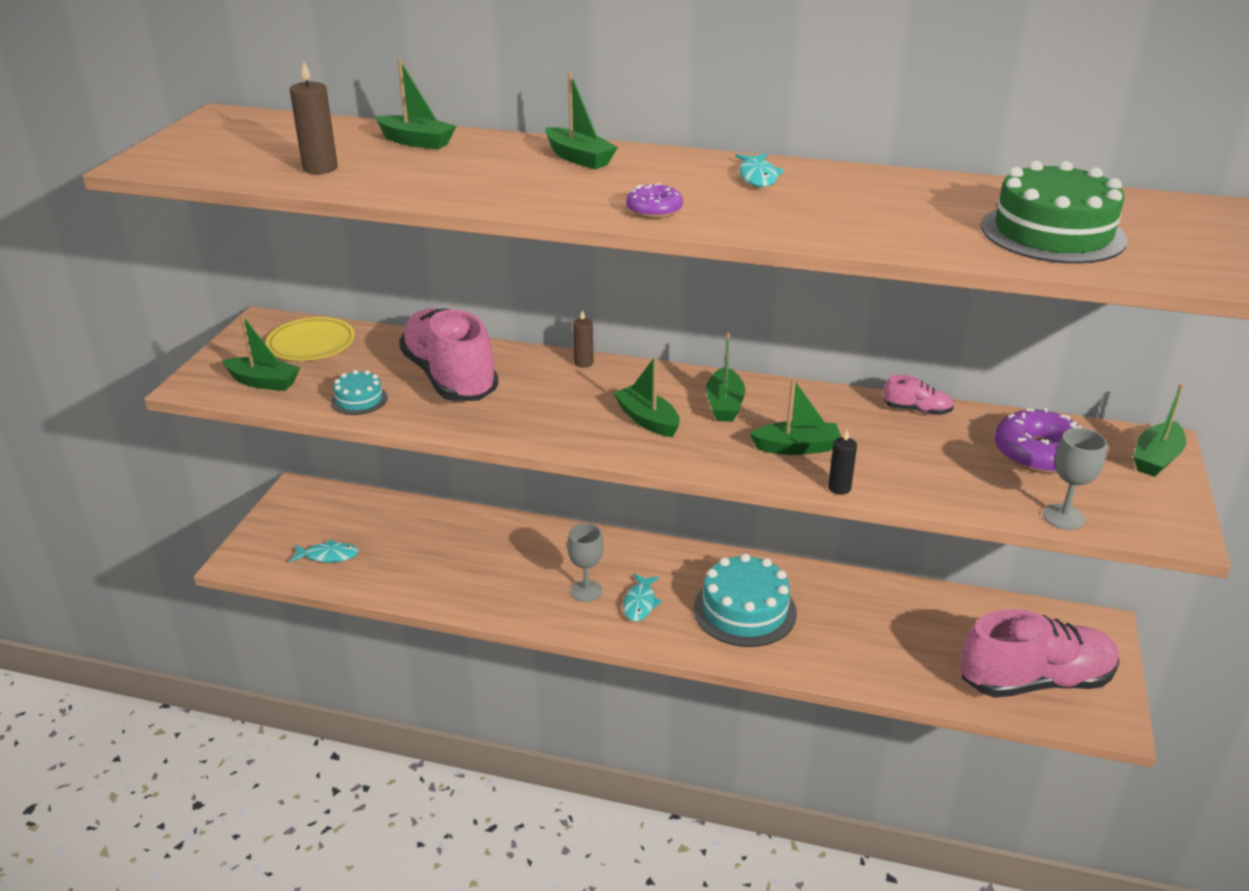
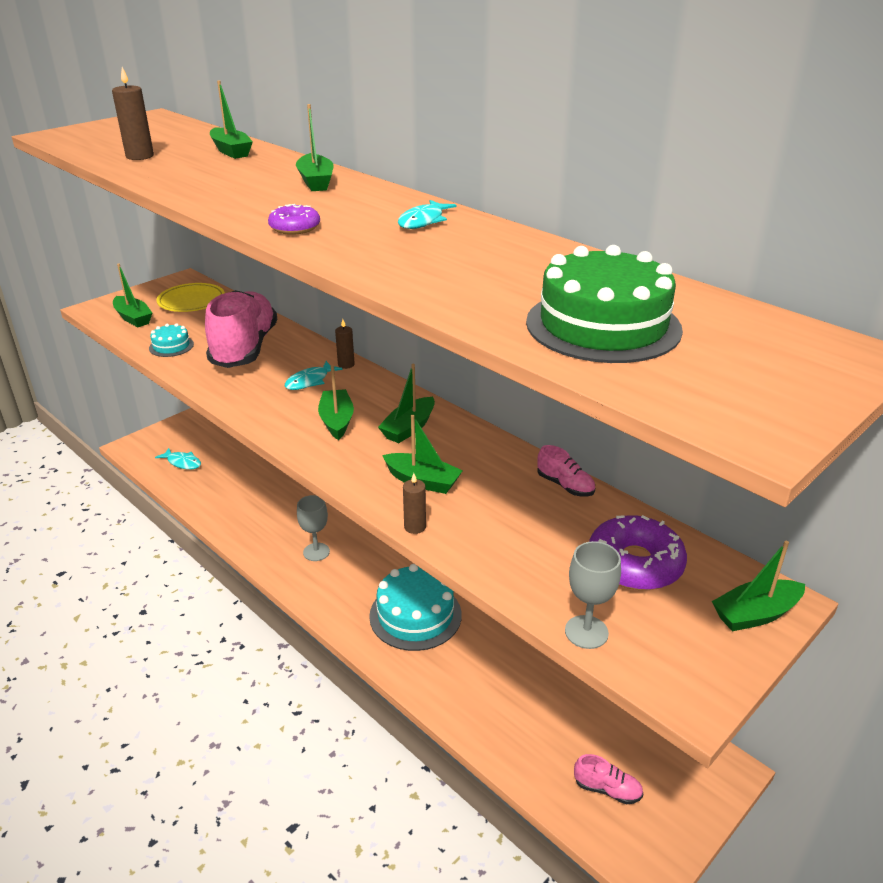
camera: 30 degrees right, 0 degrees up
turquoise fish [623,574,662,622] -> turquoise fish moved to [285,361,343,390]
black candle [828,430,857,495] -> brown candle [403,473,426,534]
pink shoe [960,609,1119,698] -> pink shoe [574,754,643,804], size x0.41

